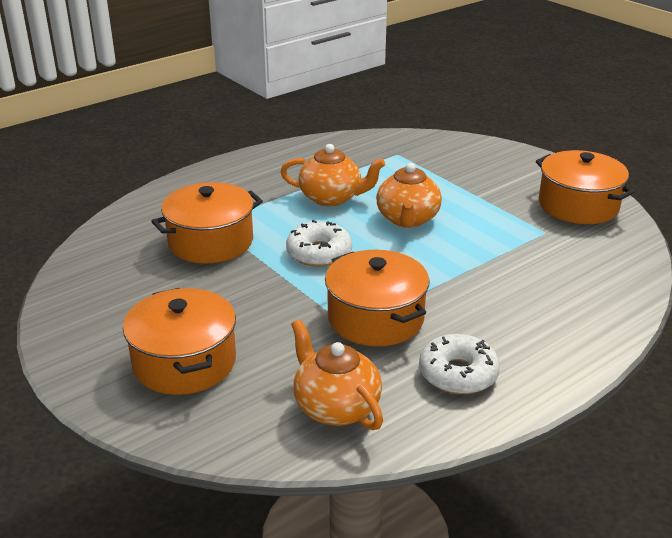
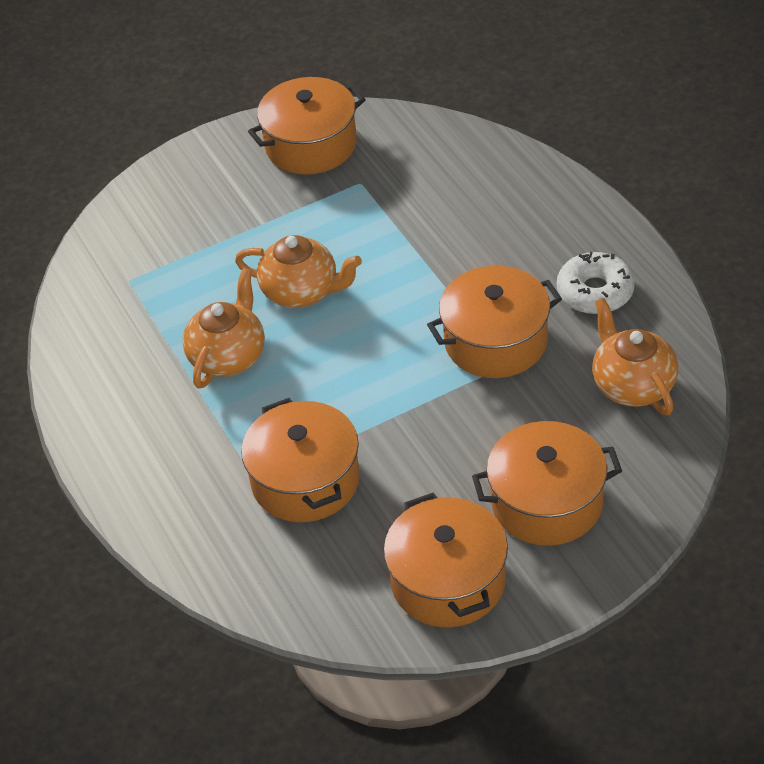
camera: 75 degrees left, 15 degrees up
white donut [286,220,352,267] -> none
orange teapot [291,319,383,430] -> orange teapot turned 90 degrees clockwise [592,298,678,415]
none -> orange pot [384,493,508,628]

